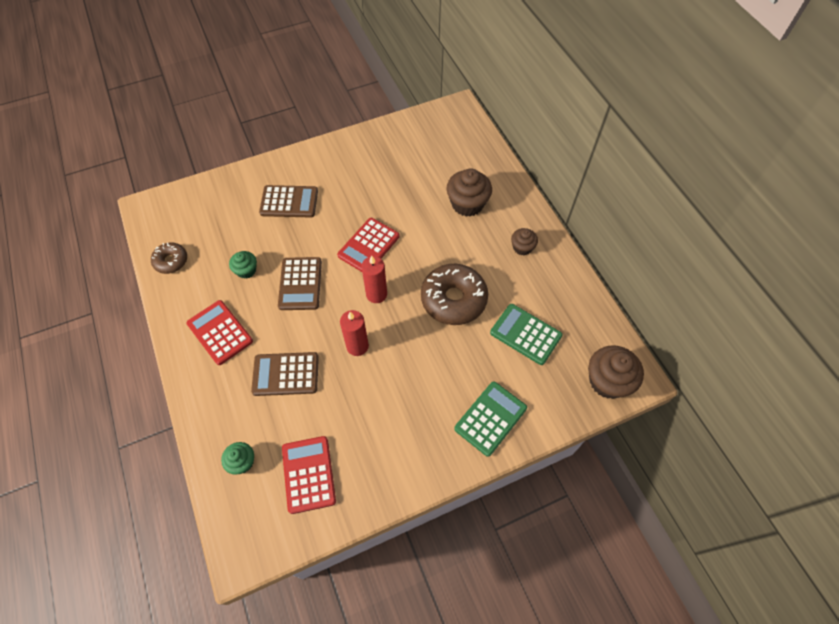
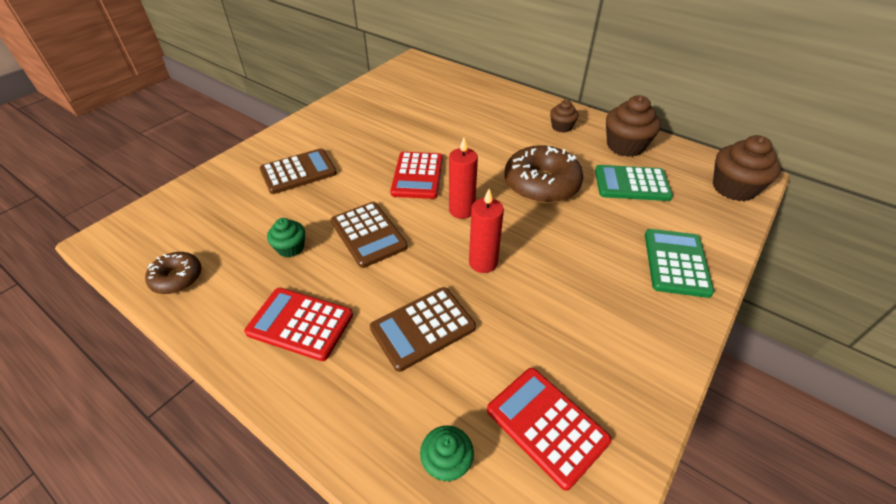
camera: 30 degrees left, 15 degrees down
brown cupcake [447,169,492,217] -> brown cupcake moved to [606,95,661,157]

